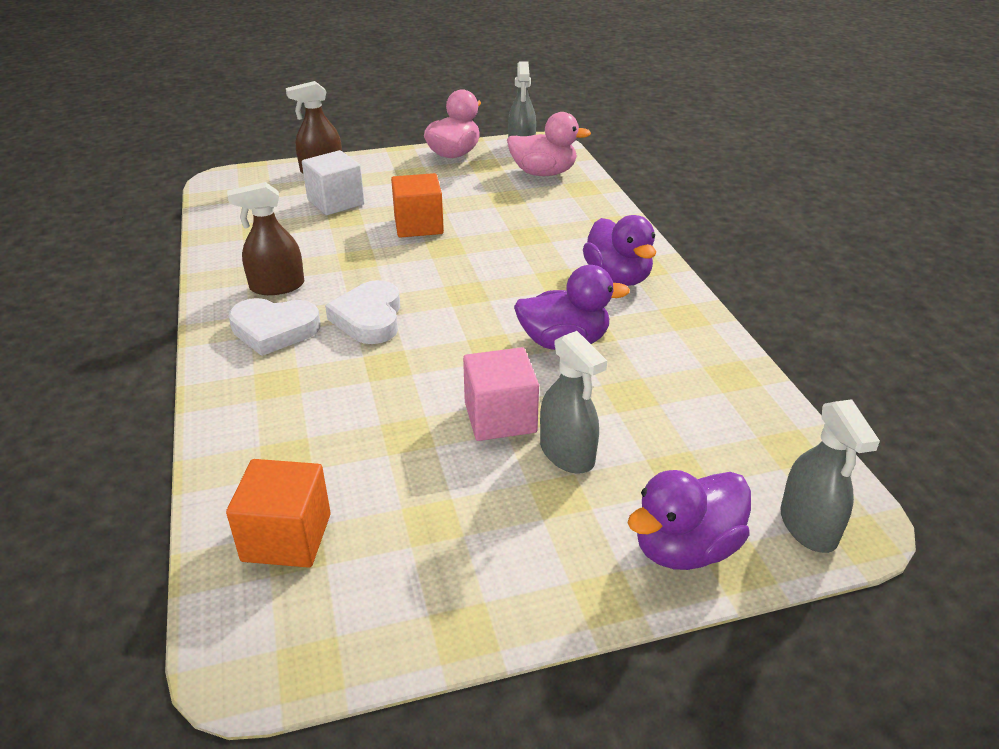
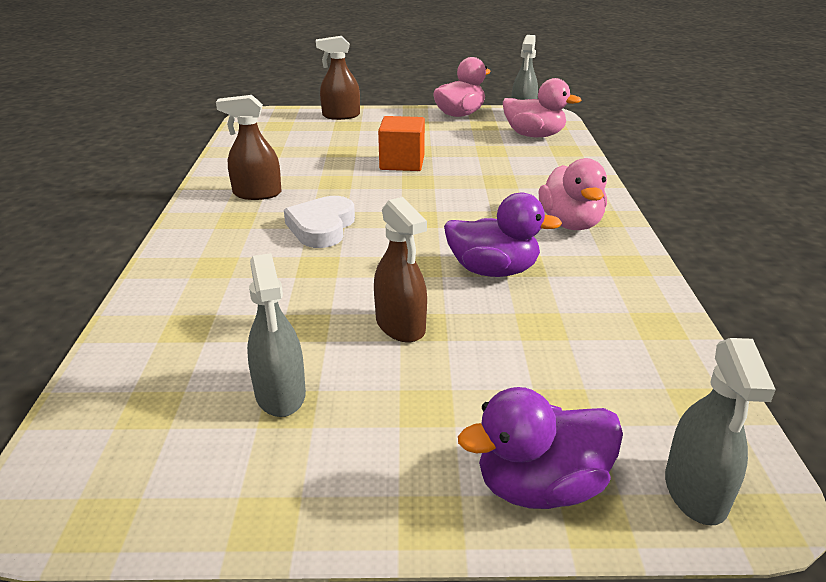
camera: 15 degrees right, 5 degrees down
orange cube [226,459,331,568] -> none
white heart [229,298,321,356] -> none
white cube [302,150,364,215] -> none
pink cube [463,347,539,441] -> brown spray bottle [374,197,427,342]
grey spray bottle [540,331,607,474] -> grey spray bottle moved to [247,253,306,417]
purple duck [583,215,656,286] -> pink duck [538,158,607,230]

